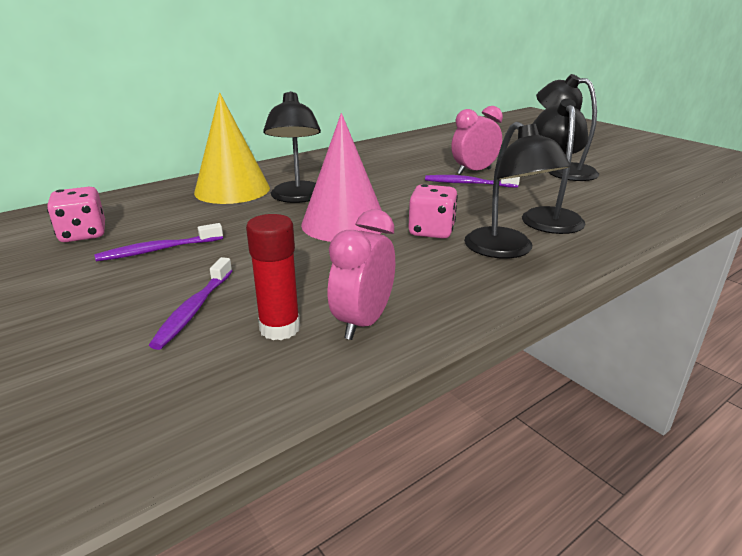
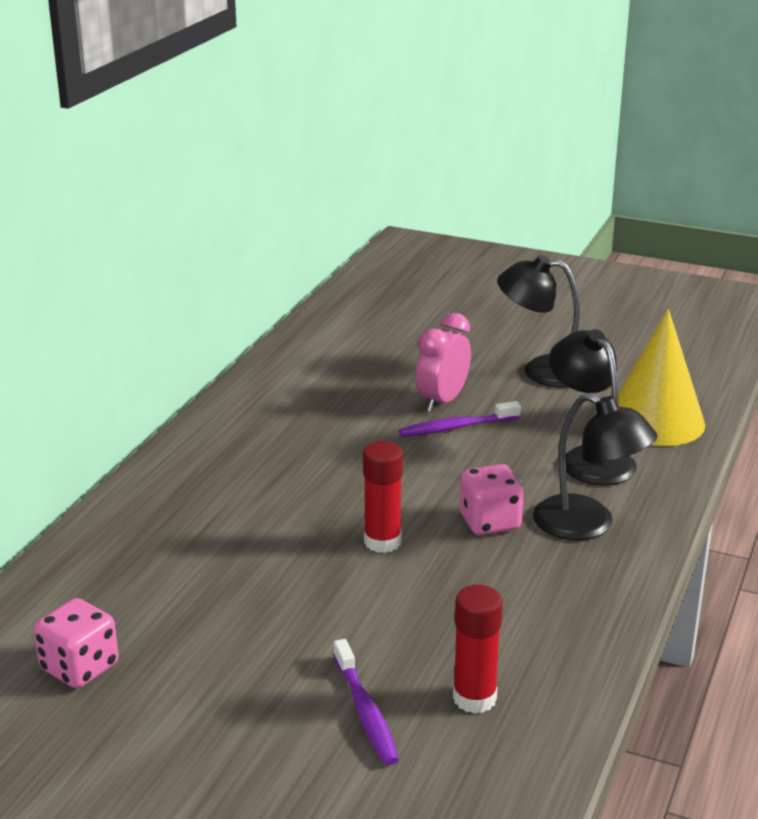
camera: 30 degrees left, 0 degrees up
purple toothbrush [95,223,223,261] -> none
yellow cone [194,93,270,204] -> yellow cone moved to [618,309,705,446]
black lamp [263,91,321,203] -> none
pink cone [301,113,382,242] -> red glue stick [363,441,403,553]
pink clock [328,209,395,340] -> none

